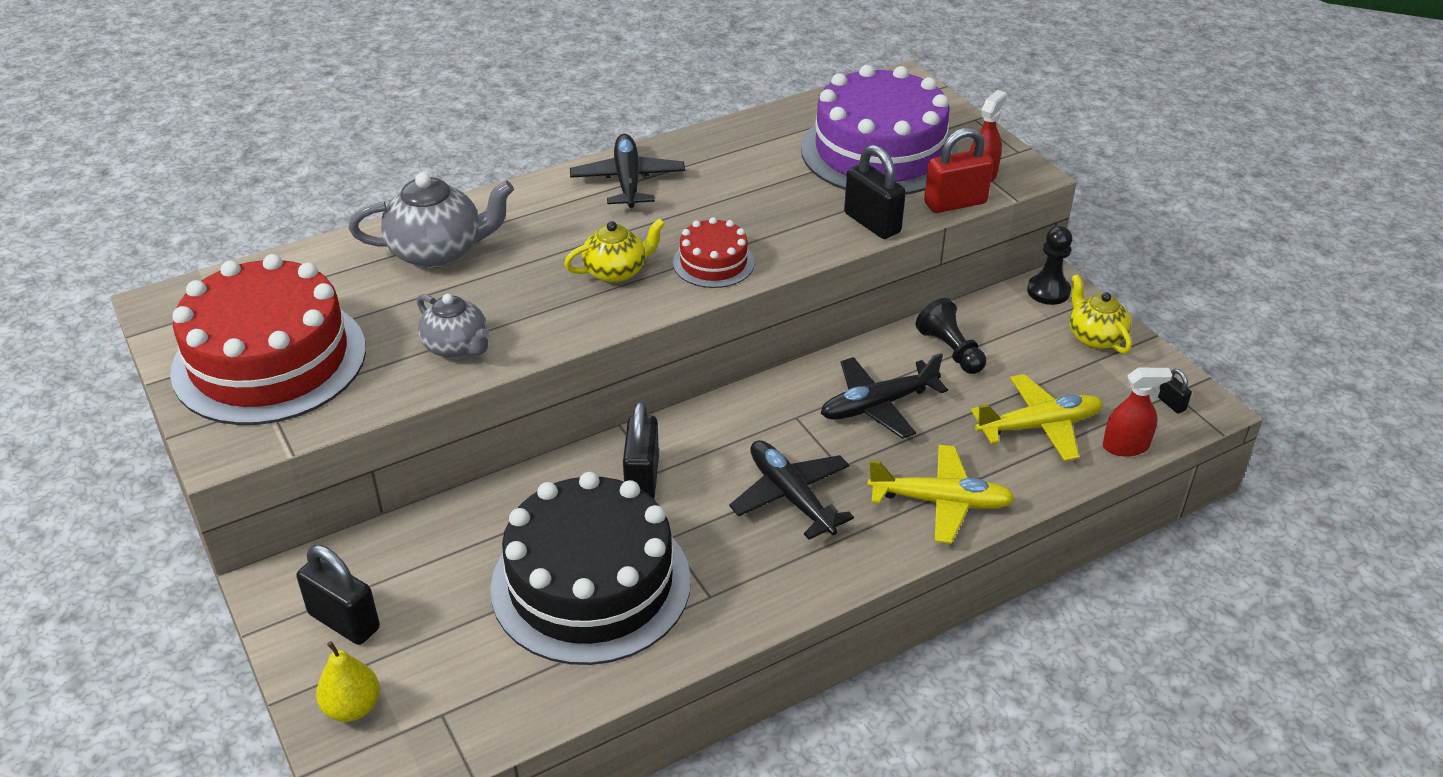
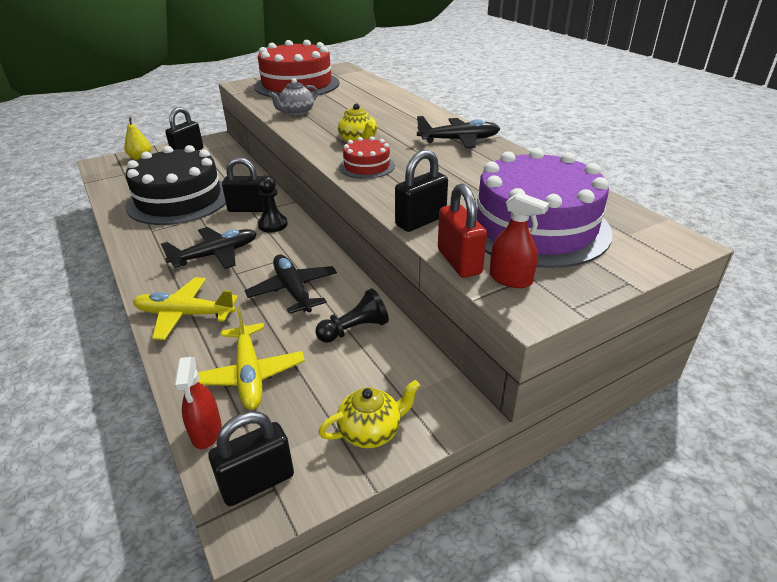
camera: 90 degrees right, 5 degrees down
grey teapot [349,172,514,268] -> none
yellow plane [867,445,1015,544] -> yellow plane turned 90 degrees clockwise [133,277,238,340]
black pawn [1027,226,1072,305] -> black pawn moved to [257,175,288,233]
black padlock [1158,369,1192,414] -> black padlock [208,411,294,506], size x2.10

